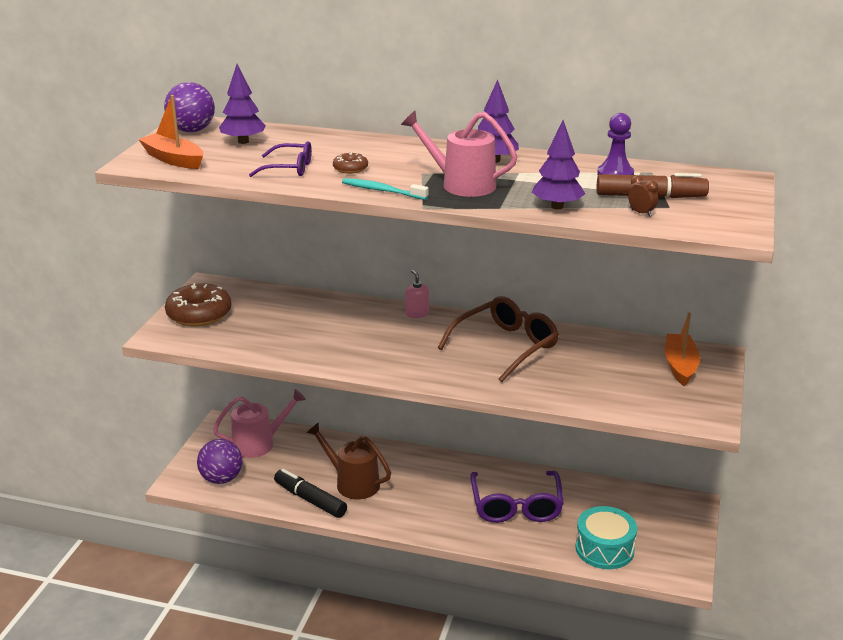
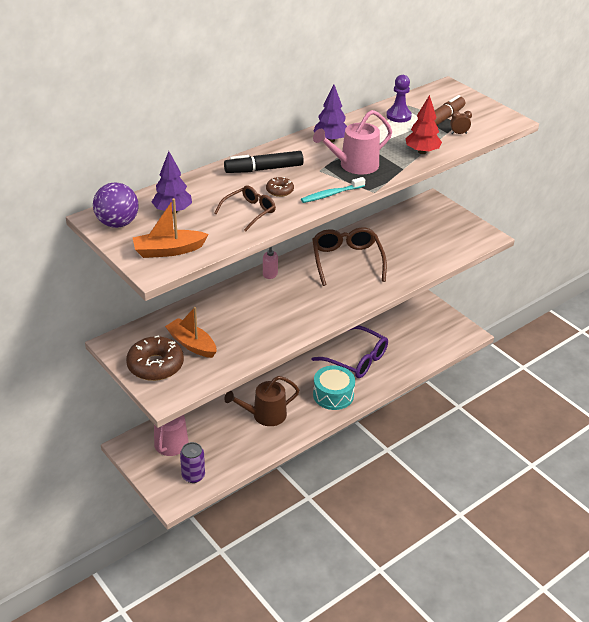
camera: 55 degrees left, 10 degrees up
purple ball [197,439,242,484] -> purple can [180,442,205,483]
purple glasses [249,141,312,177] -> brown glasses [214,186,276,232]
black marker [274,469,347,518] -> black marker moved to [224,151,304,173]
purple tree [532,120,585,209] -> red tree [405,95,442,154]
turquoise drum [575,506,637,569] -> turquoise drum moved to [313,365,355,410]
orange boat [665,312,700,386] -> orange boat moved to [165,307,217,358]

